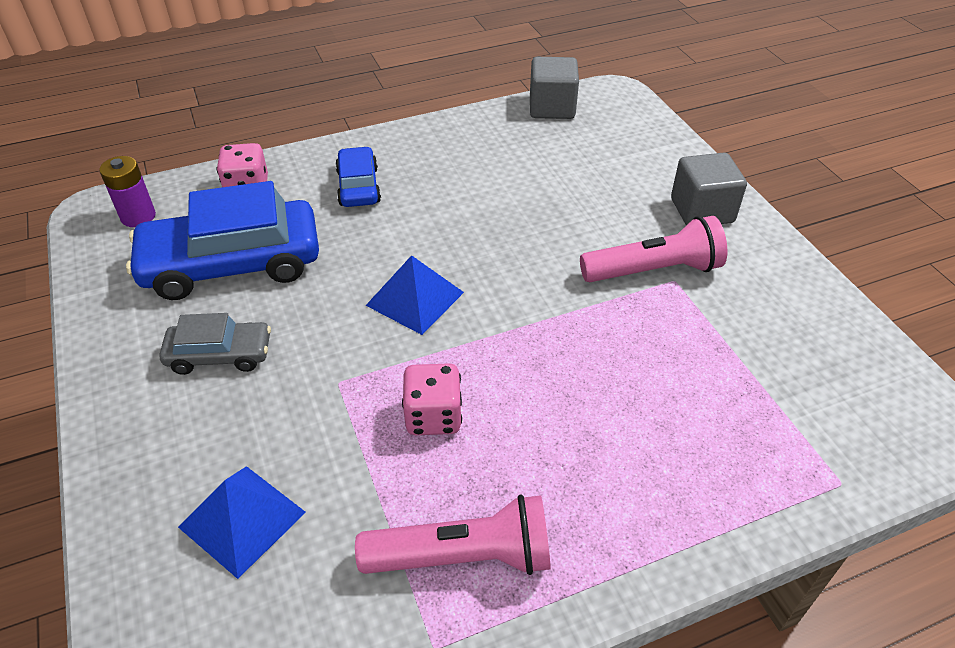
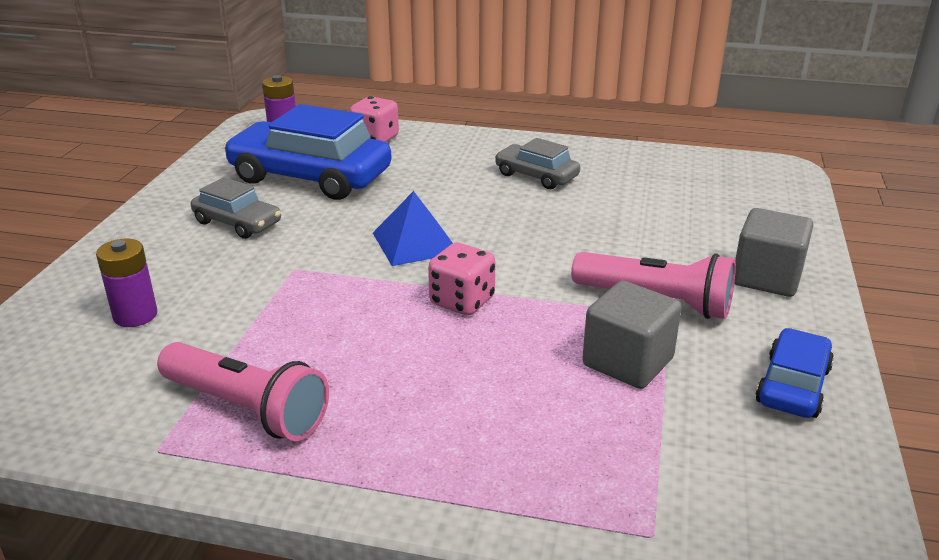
camera: 35 degrees right, 15 degrees down
blue pyramid [178,466,306,579] -> purple battery [96,239,157,327]
blue car [335,146,381,207] -> blue car moved to [755,328,834,418]
pink dice [402,363,462,435] -> pink dice moved to [428,243,496,316]
grey cube [530,57,579,119] -> grey cube moved to [582,281,682,389]
none -> grey car [495,138,580,189]

